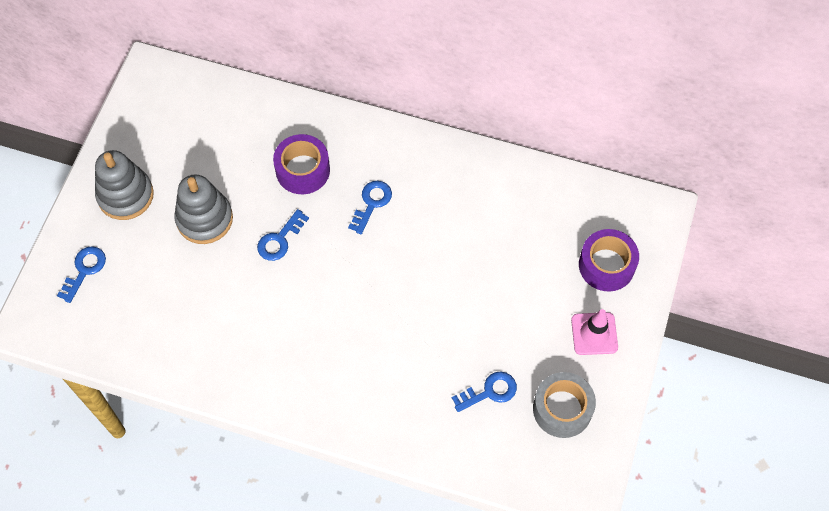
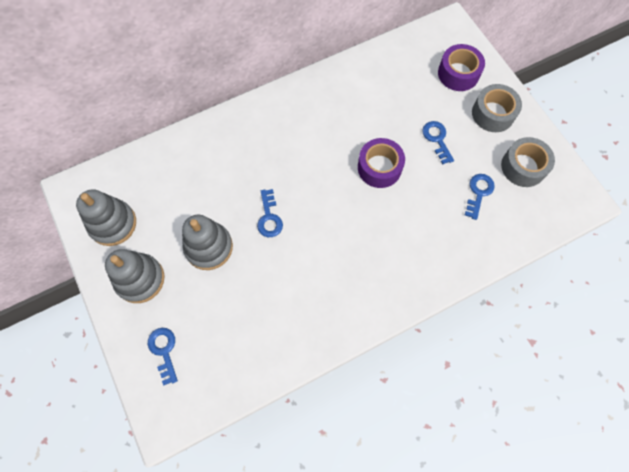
camera: 45 degrees left, 5 degrees up
purple tape [273,134,330,194] -> purple tape moved to [358,138,405,188]
blue key [348,181,392,234] -> blue key moved to [422,121,454,164]
pink traffic cone [571,309,618,355] -> grey tape [472,84,522,132]
none -> grey stacking toy [76,189,136,246]

